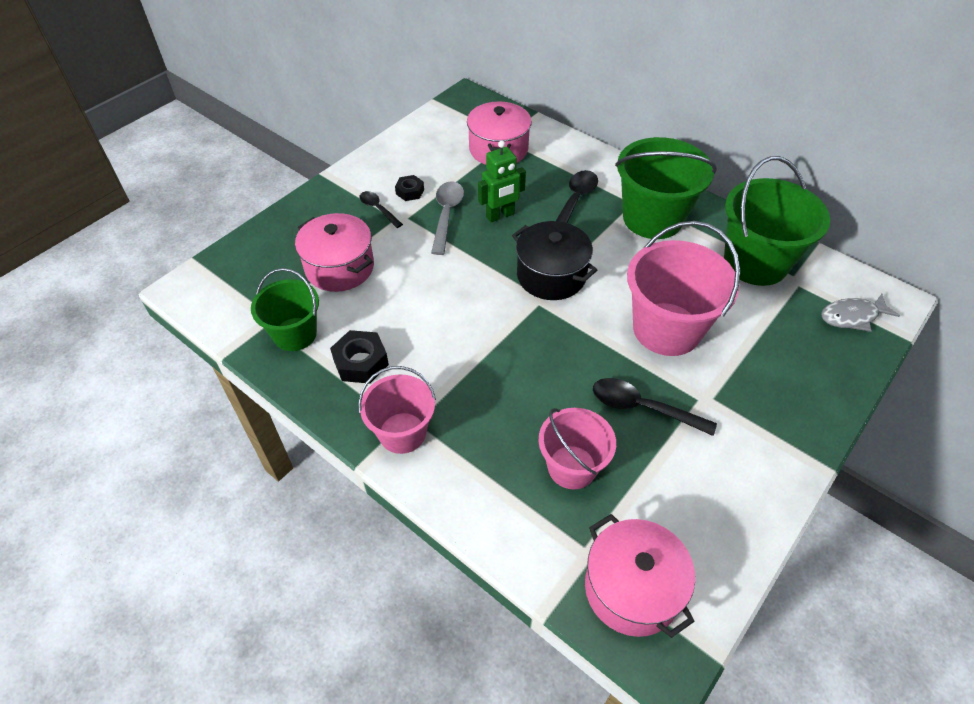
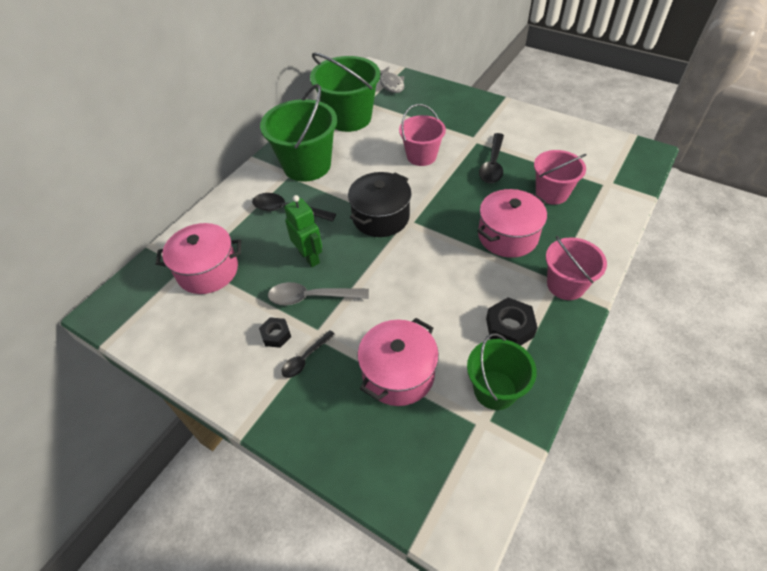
camera: 95 degrees left, 0 degrees up
pink pot [585,514,695,638] -> pink pot moved to [477,189,547,258]
pink bucket [627,221,740,356] -> pink bucket [399,104,446,166], size x0.63

